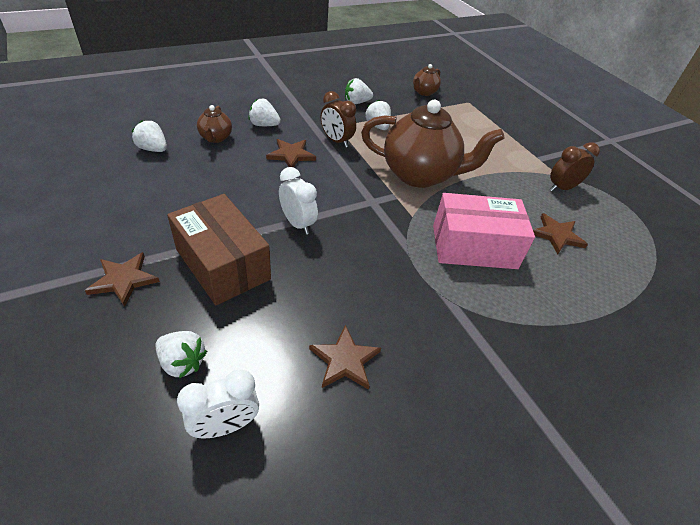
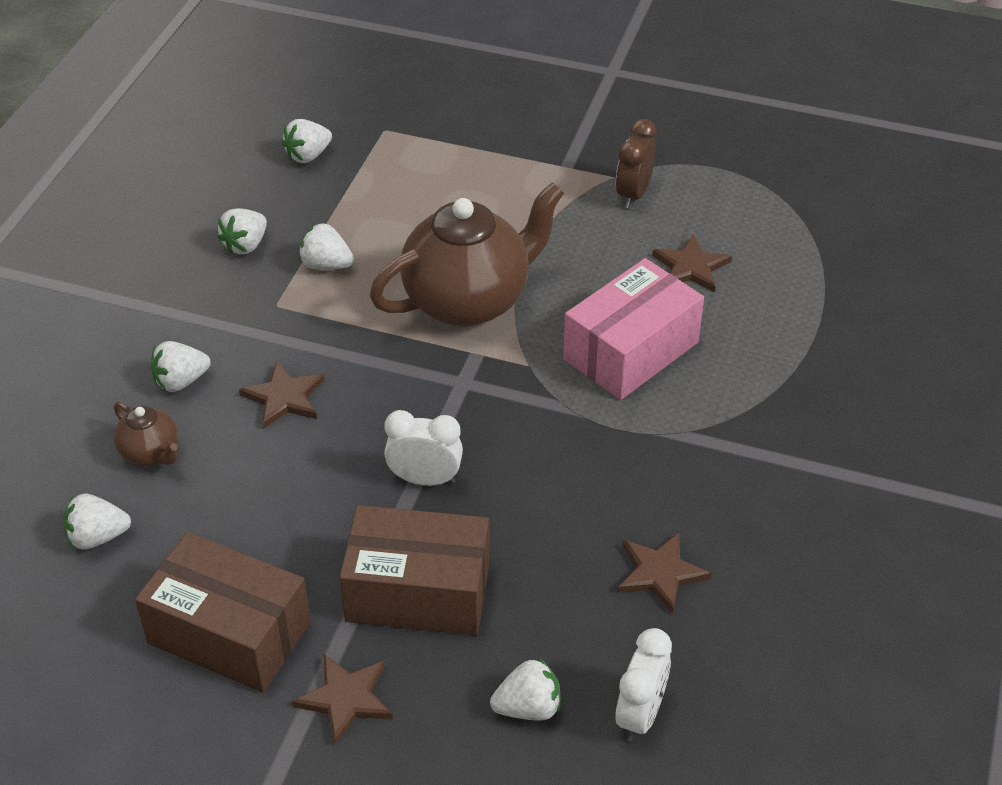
camera: 40 degrees left, 0 degrees up
brown clock [321,91,356,148] -> none
brown teapot [413,64,441,96] -> white strawberry [282,119,332,163]
none -> brown box [135,532,311,692]

